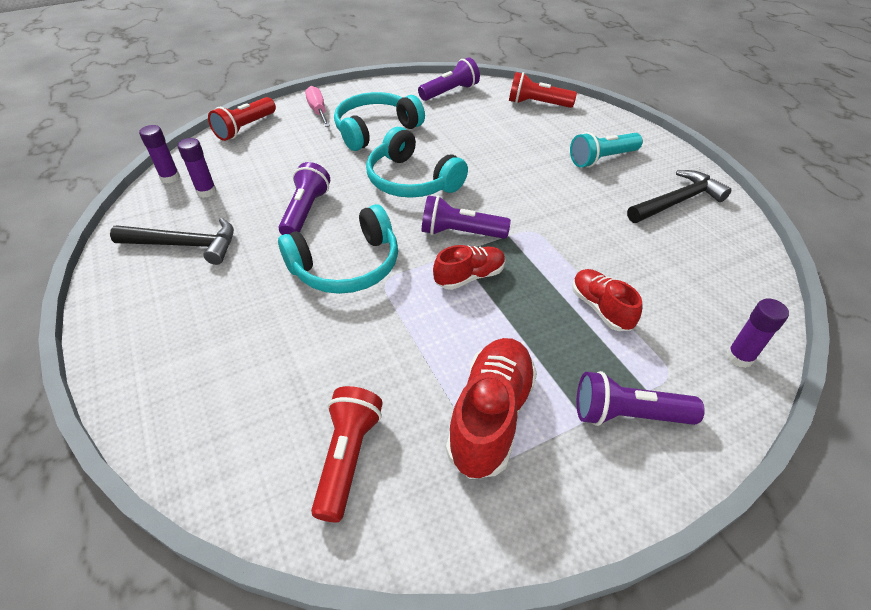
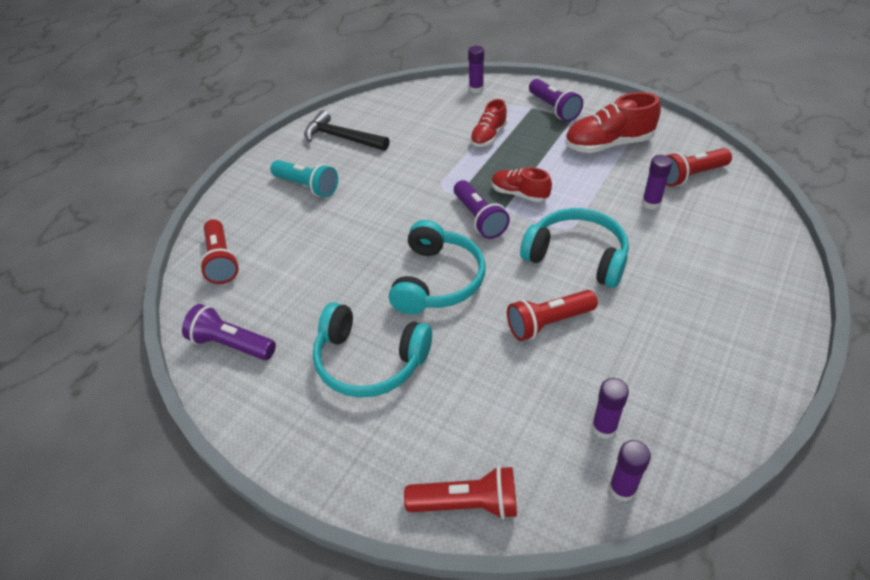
camera: 120 degrees left, 0 degrees up
black hammer [110,218,234,265] -> none
purple flashlight [278,162,330,235] -> red flashlight [507,290,598,341]
pink screwdriver [305,86,330,127] -> none
none -> purple glue stick [642,155,672,210]

